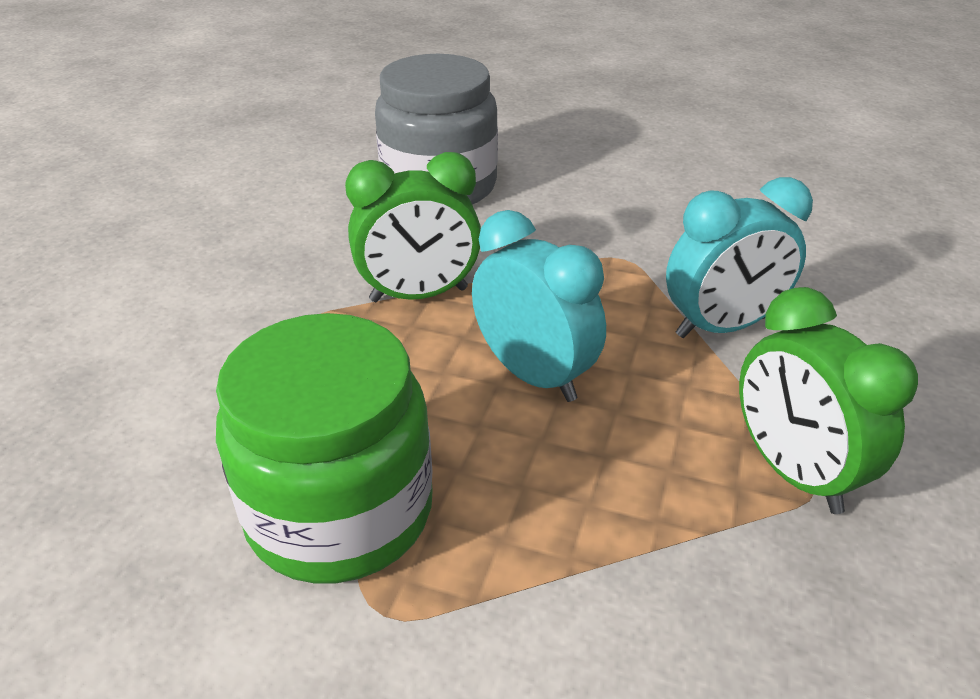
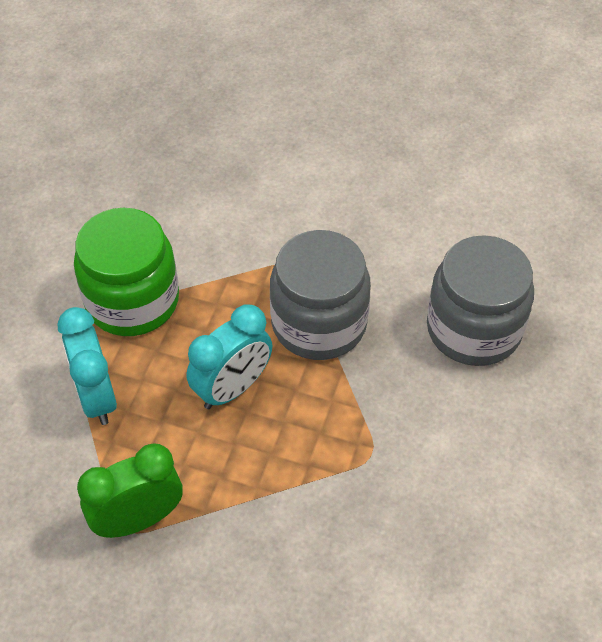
camera: 90 degrees right, 15 degrees up
green clock [345,152,481,302] -> grey jar [270,230,371,360]
turquoise clock [666,177,813,338] -> turquoise clock moved to [57,307,117,425]

